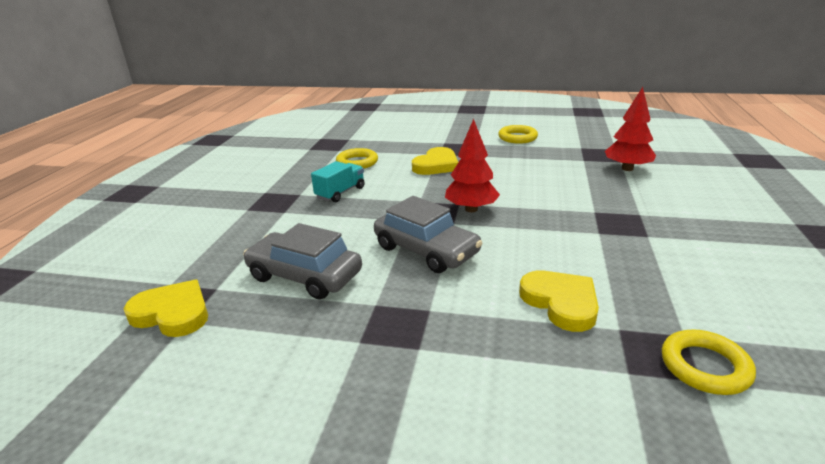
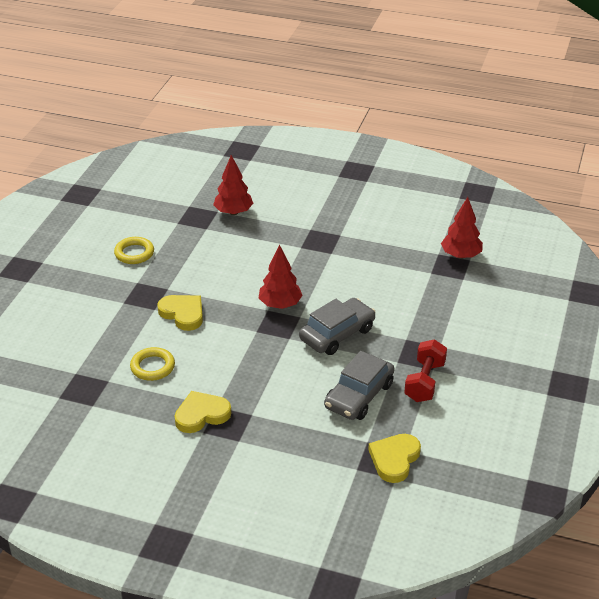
camera: 85 degrees left, 10 degrees up
turquoise truck [311,161,365,202] -> none
yellow heart [519,271,599,332] -> yellow heart moved to [175,391,231,433]
yellow ring [662,329,756,395] -> red tree [441,197,483,259]
none -> red dumbbell [404,339,447,402]

